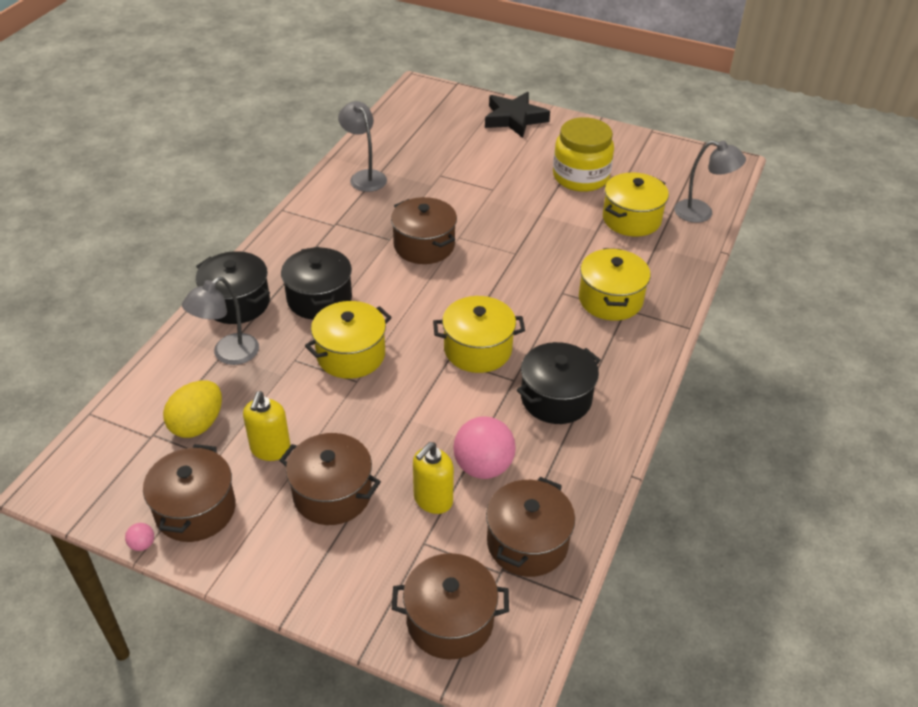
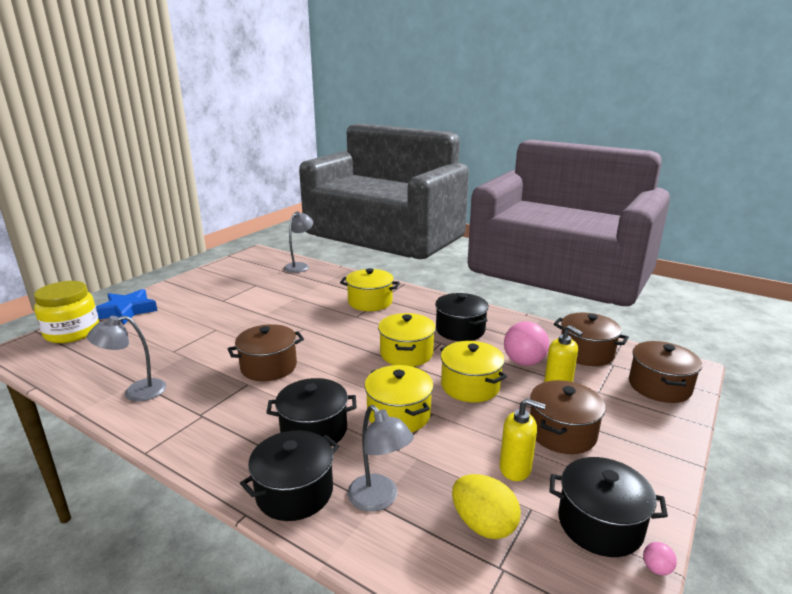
camera: 80 degrees left, 20 degrees down
brown pot [143,444,236,542] -> black pot [549,457,668,557]
black star [485,92,550,138] -> blue star [96,289,158,325]
yellow jar [553,117,614,192] -> yellow jar moved to [34,281,99,343]
yellow pot [603,172,669,237] -> yellow pot moved to [440,341,507,402]

